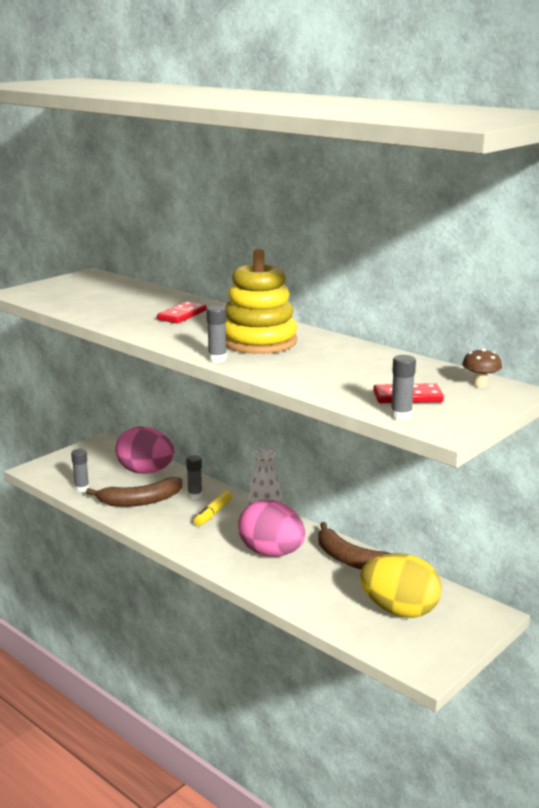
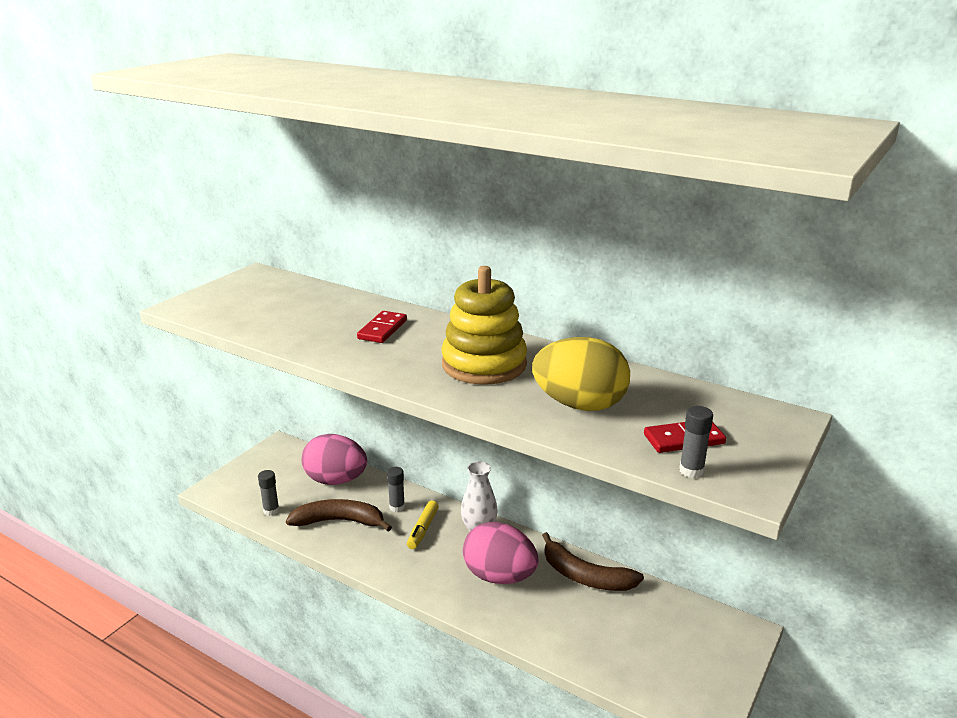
camera: 10 degrees left, 5 degrees up
brown banana [86,477,182,507] -> brown banana turned 150 degrees counterclockwise [286,499,392,532]
grey glue stick [207,306,227,362] -> none
yellow egg [360,553,442,618] -> yellow egg moved to [532,337,630,411]
brown mushroom [462,348,502,387] -> none

